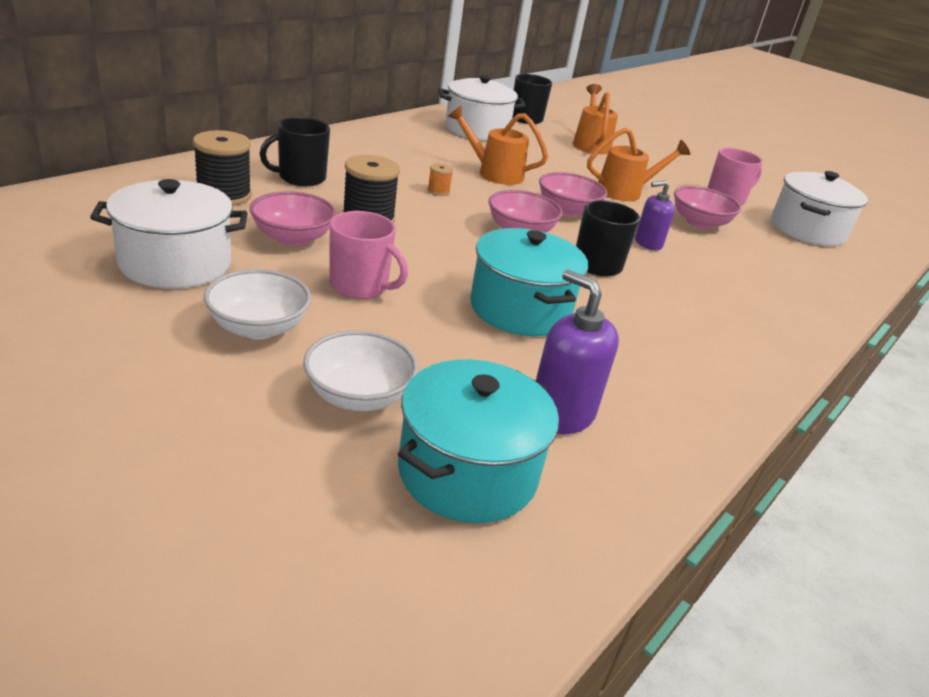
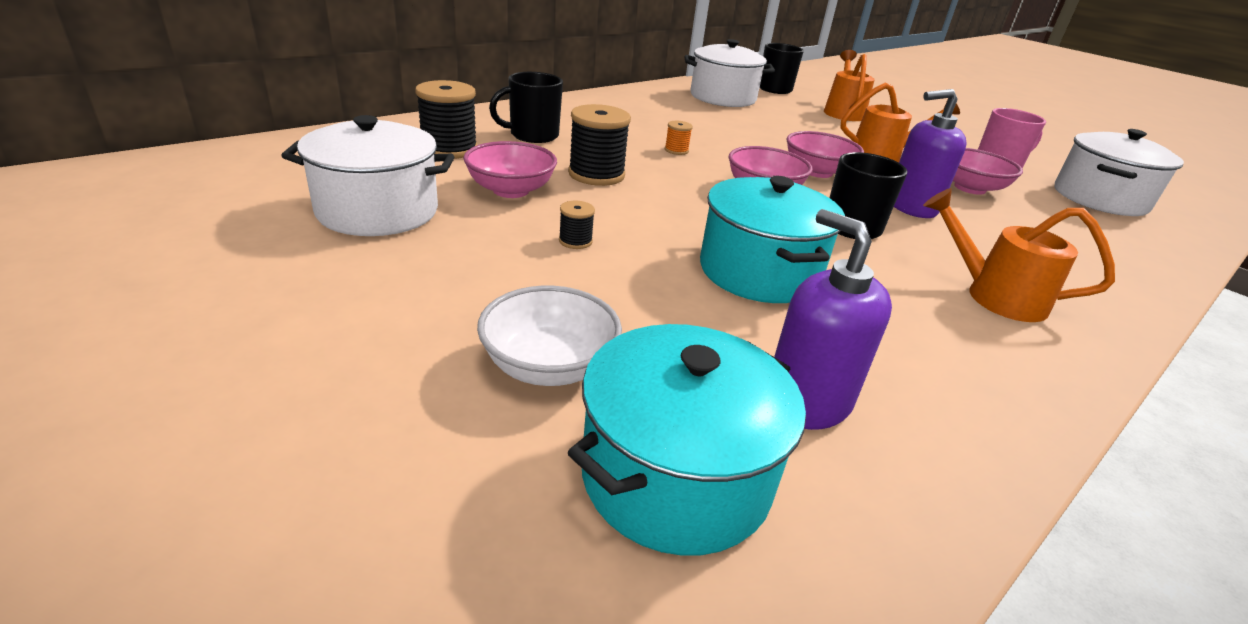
camera: 10 degrees right, 0 degrees up
white bowl [204,269,311,339] -> none
pink mug [329,211,408,299] -> black spool [559,201,595,249]
orange watering can [447,105,548,185] -> orange watering can moved to [923,188,1115,322]
purple soap dispenser [635,181,675,250] -> purple soap dispenser [894,89,967,218], size x1.53

